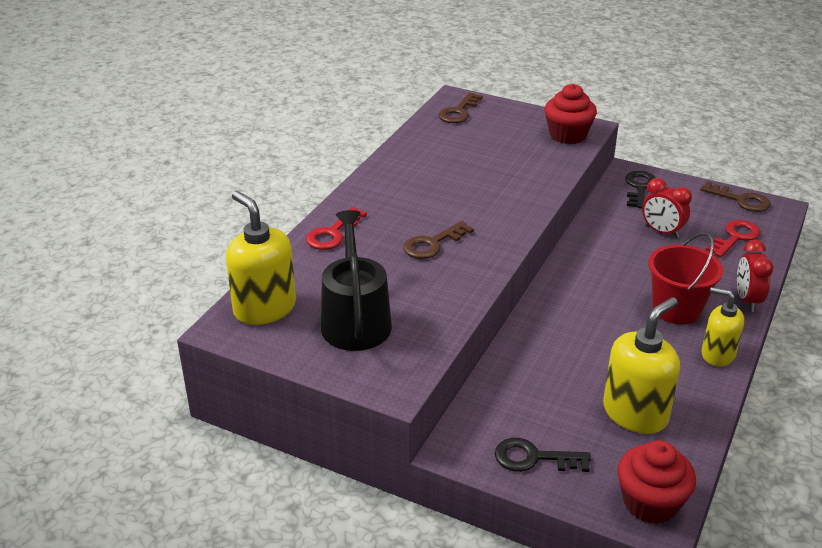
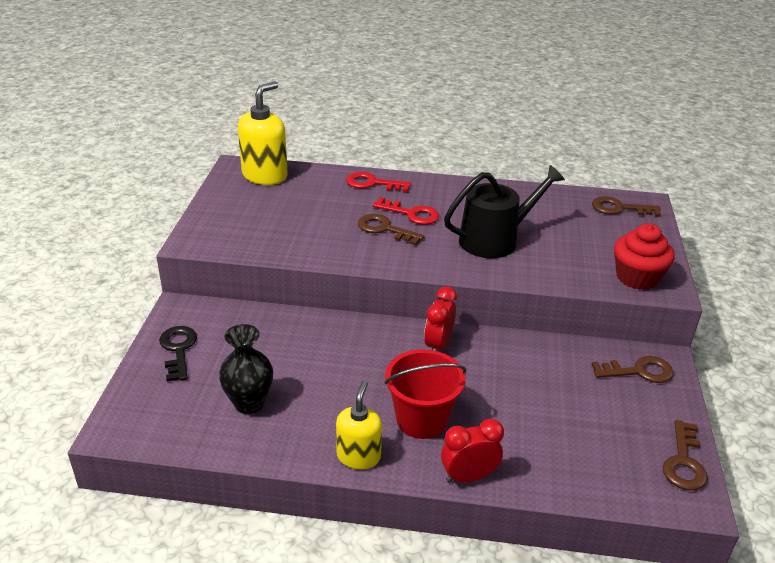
camera: 70 degrees right, 0 degrees up
black watering can [321,210,392,351] -> black watering can moved to [444,165,565,258]
yellow soap dispenser [603,297,680,434] -> black vase [219,324,273,414]
red cupcake [617,440,696,524] -> none
black key [625,171,656,208] -> brown key [591,356,674,383]
red clock [642,178,692,238] -> red clock moved to [424,287,457,351]
red key [706,220,760,257] -> red key moved to [373,197,439,225]

